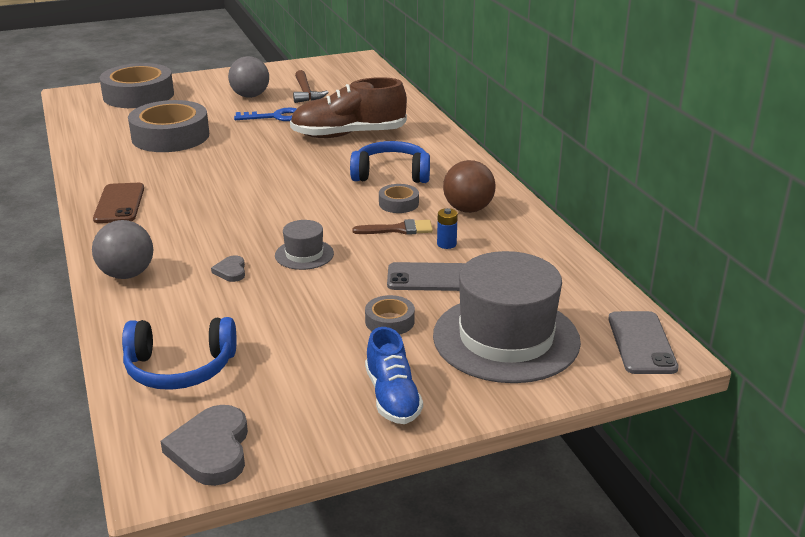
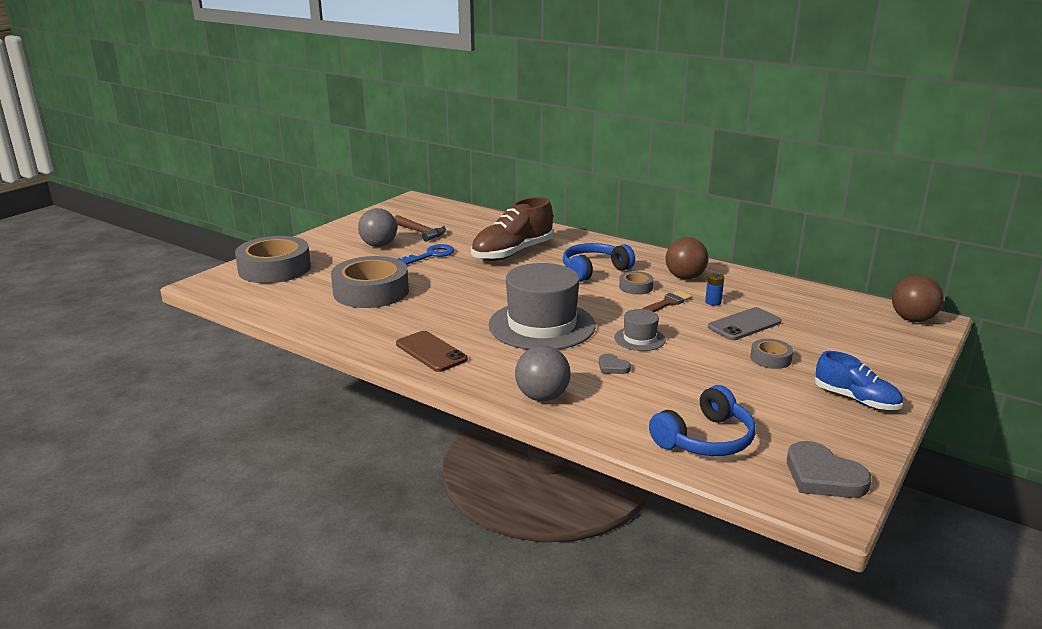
camera: 35 degrees left, 5 degrees down
grey hat [433,251,581,383] -> grey hat moved to [489,263,596,350]
grey phone [608,311,679,374] -> brown ball [892,275,944,322]

